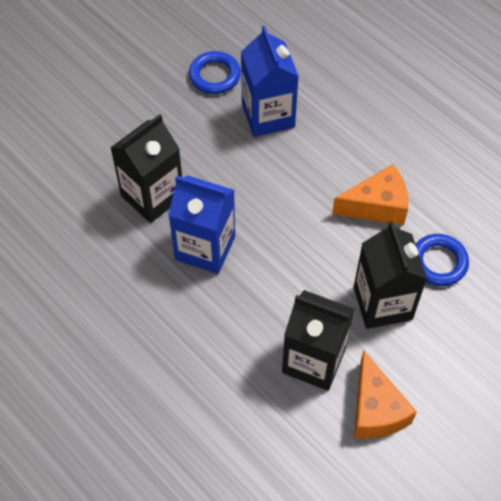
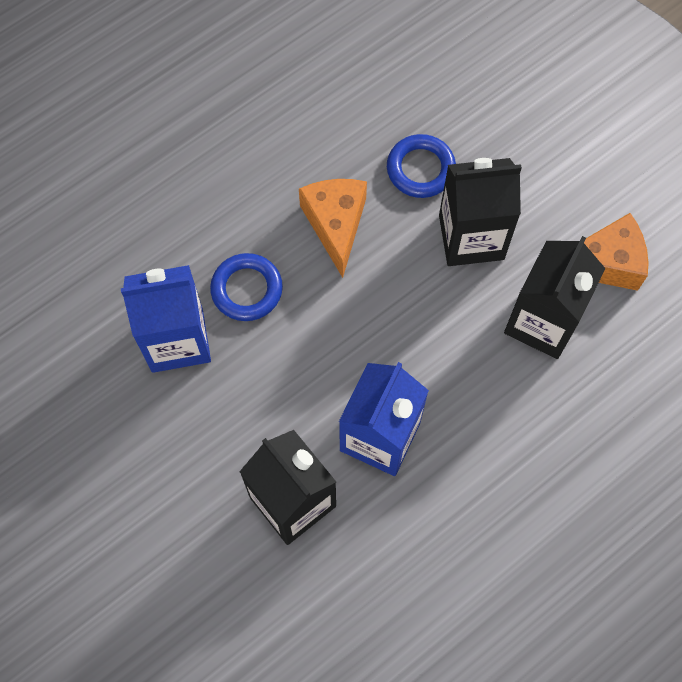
camera: 85 degrees left, 10 degrees up
blue ring [189,51,241,94] -> blue ring moved to [210,253,283,321]

